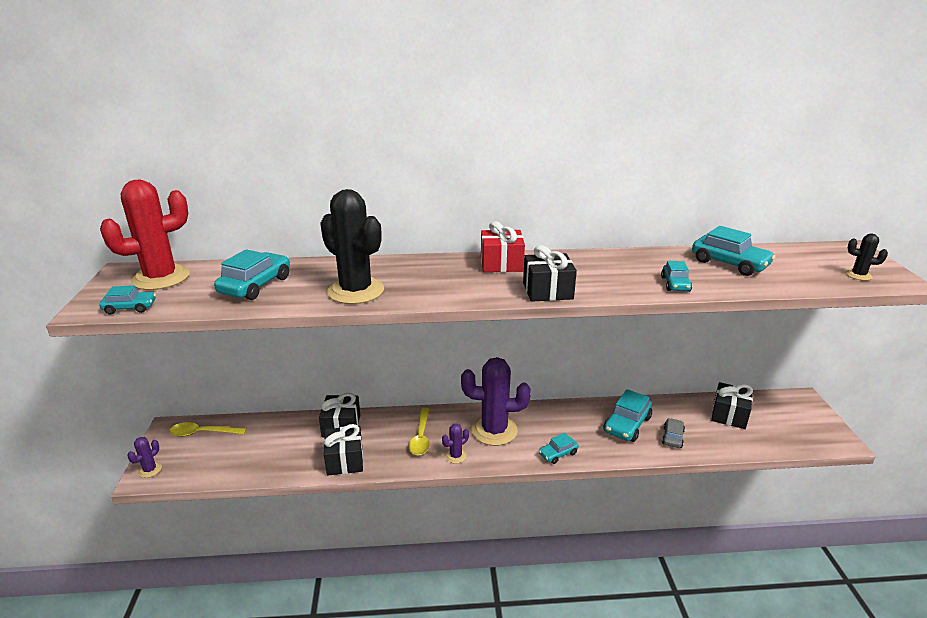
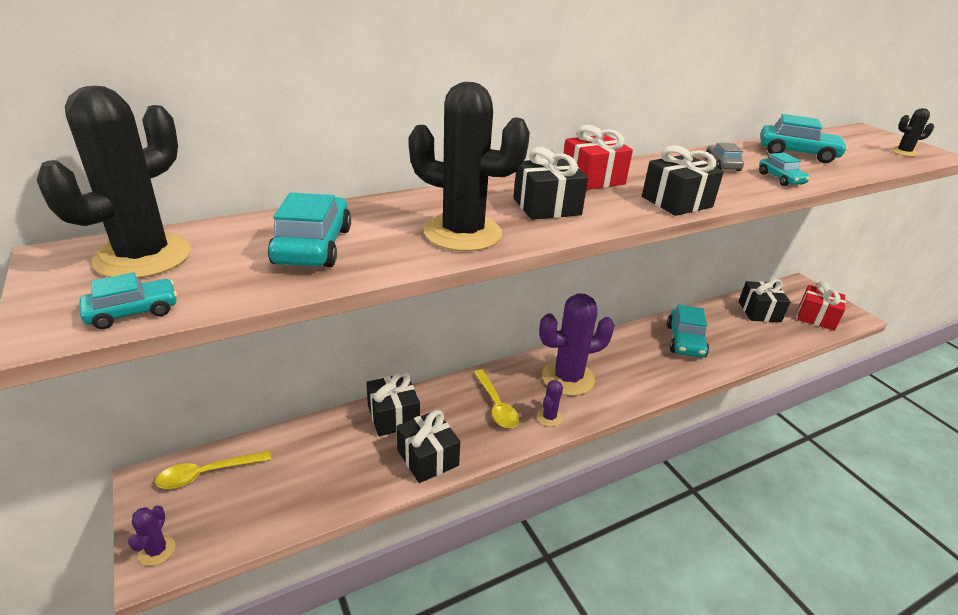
camera: 25 degrees left, 5 degrees up
red cactus [100,179,190,290] -> black cactus [37,86,191,279]
turquoise car [539,433,579,464] -> none
grey car [662,418,685,448] -> grey car moved to [705,143,744,171]
none -> black gift [513,147,588,220]
none -> red gift [798,281,846,331]

